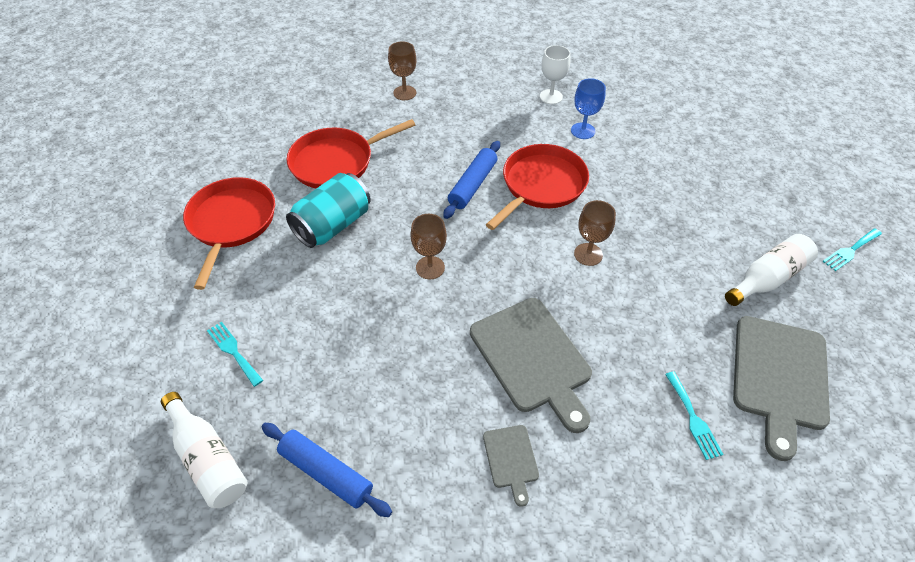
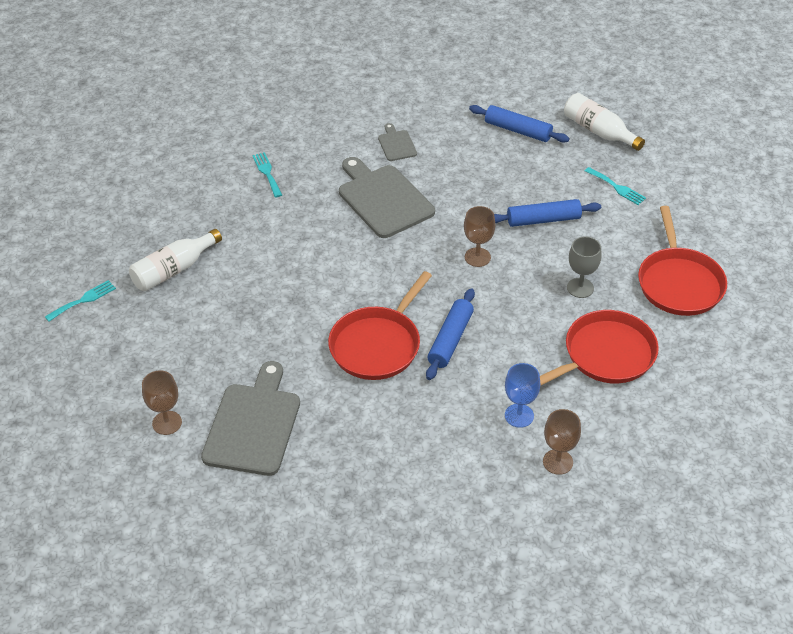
camera: 175 degrees right, 5 degrees down
turquoise can [286,173,371,248] -> grey goblet [567,236,601,298]
white goblet [540,45,570,104] -> none
blue goblet [571,78,606,139] -> blue goblet moved to [505,363,540,428]
brown goblet [574,200,616,266] -> brown goblet moved to [142,370,182,435]
grey cutting board [733,316,830,461] -> grey cutting board moved to [201,361,300,476]
none -> blue rolling pin [494,199,601,227]

